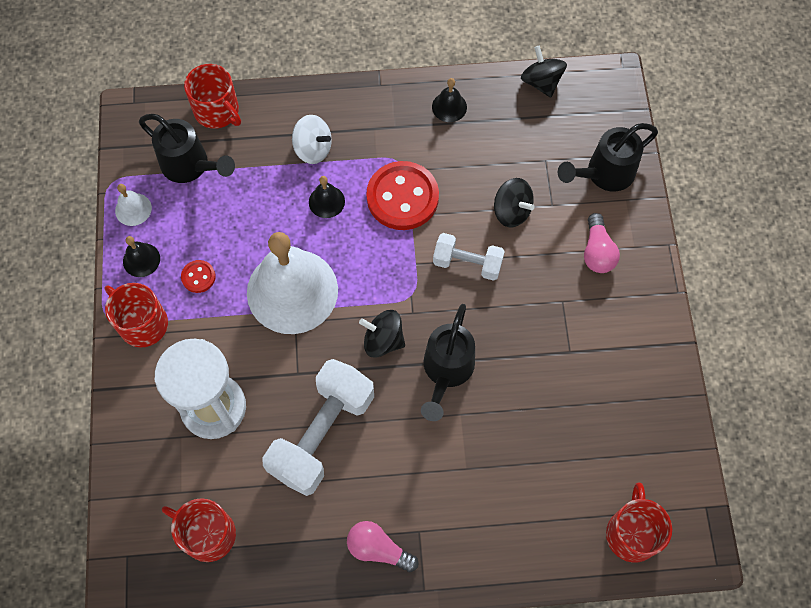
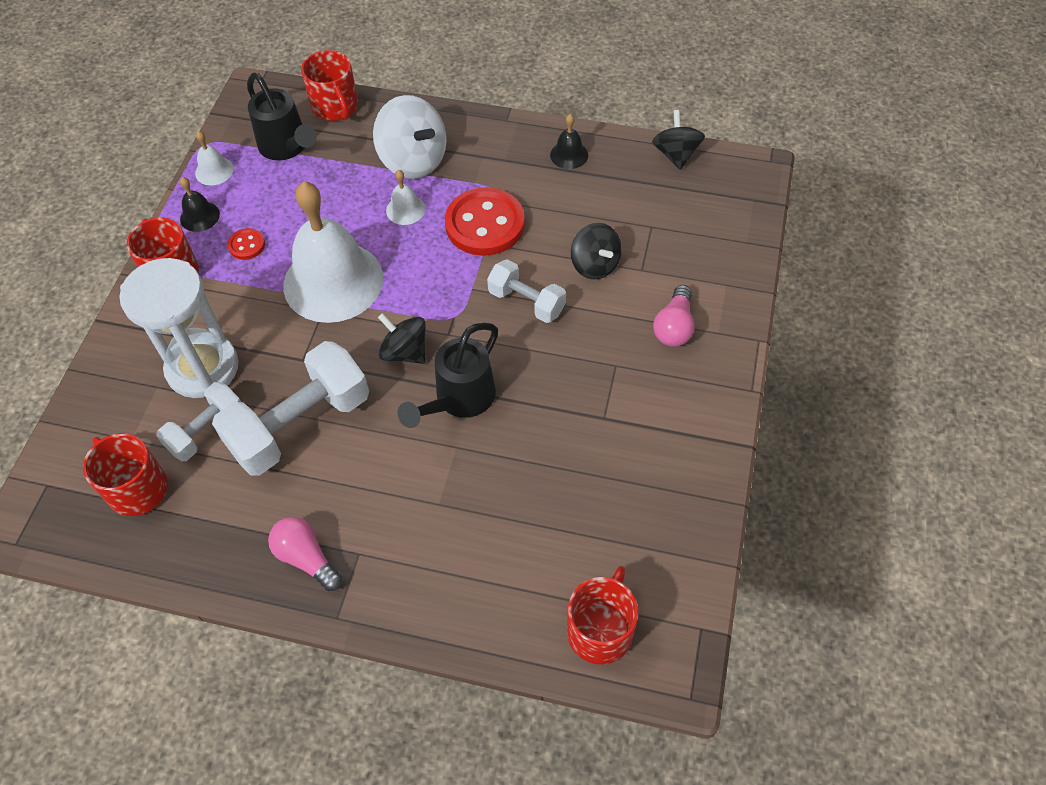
camera: 20 degrees right, 10 degrees down
white spinning top [292,115,332,164] -> white spinning top [373,95,447,179], size x1.54
black bell [309,176,345,218] -> white bell [386,170,425,225]
black watering can [558,123,658,191] -> none
none -> white dumbbell [156,382,241,461]

